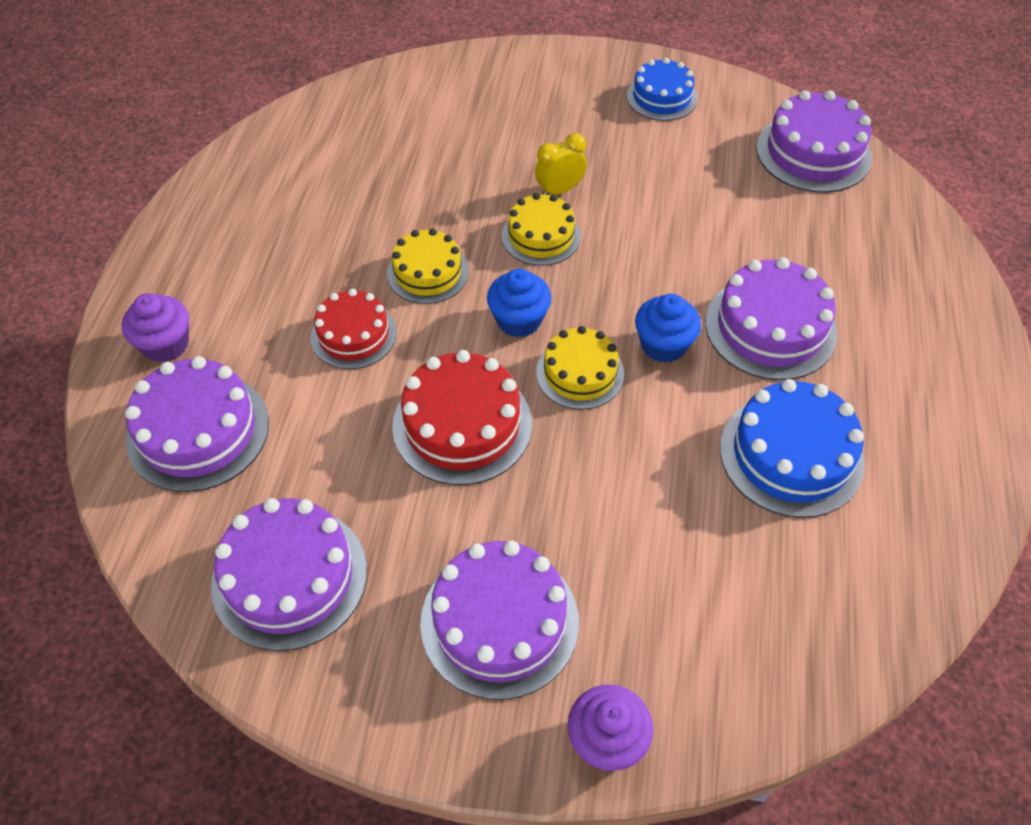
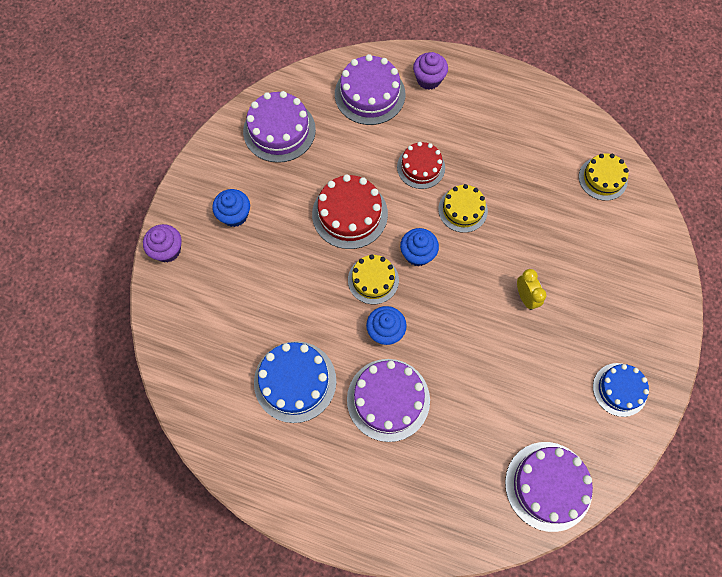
camera: 100 degrees right, 15 degrees up
purple cake [420,540,579,700] -> blue cupcake [212,189,250,227]
yellow cake [501,193,581,266] -> yellow cake moved to [579,154,629,201]

